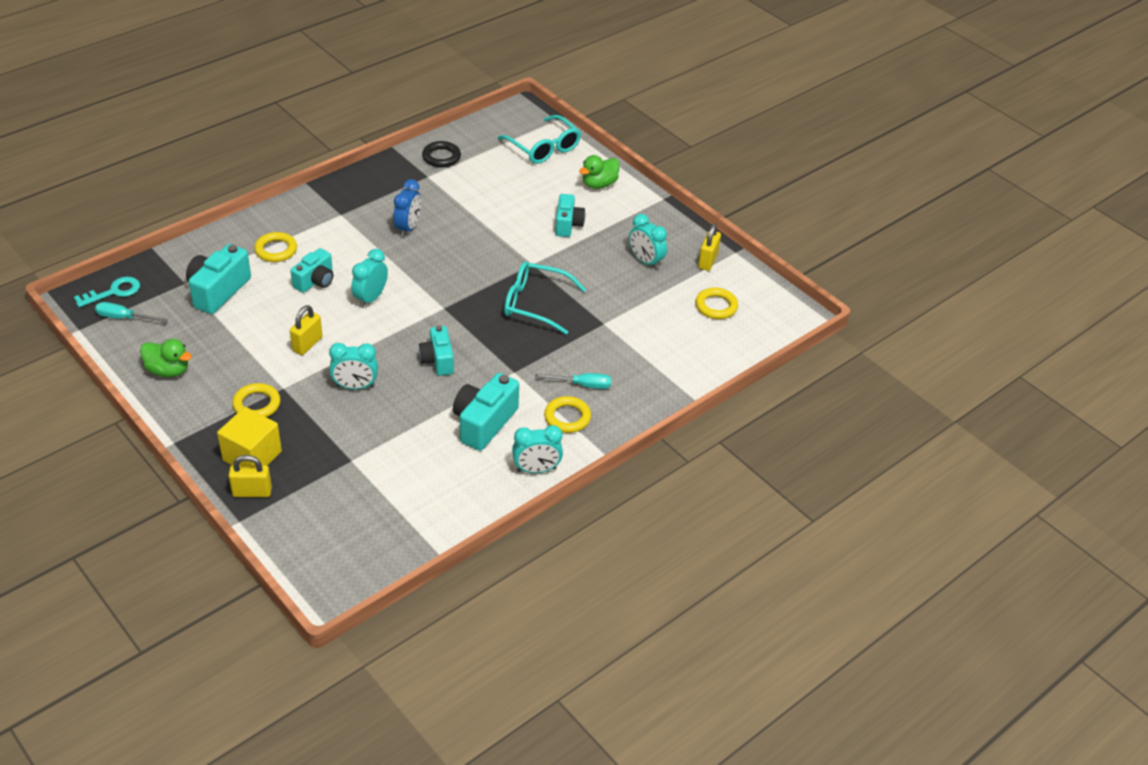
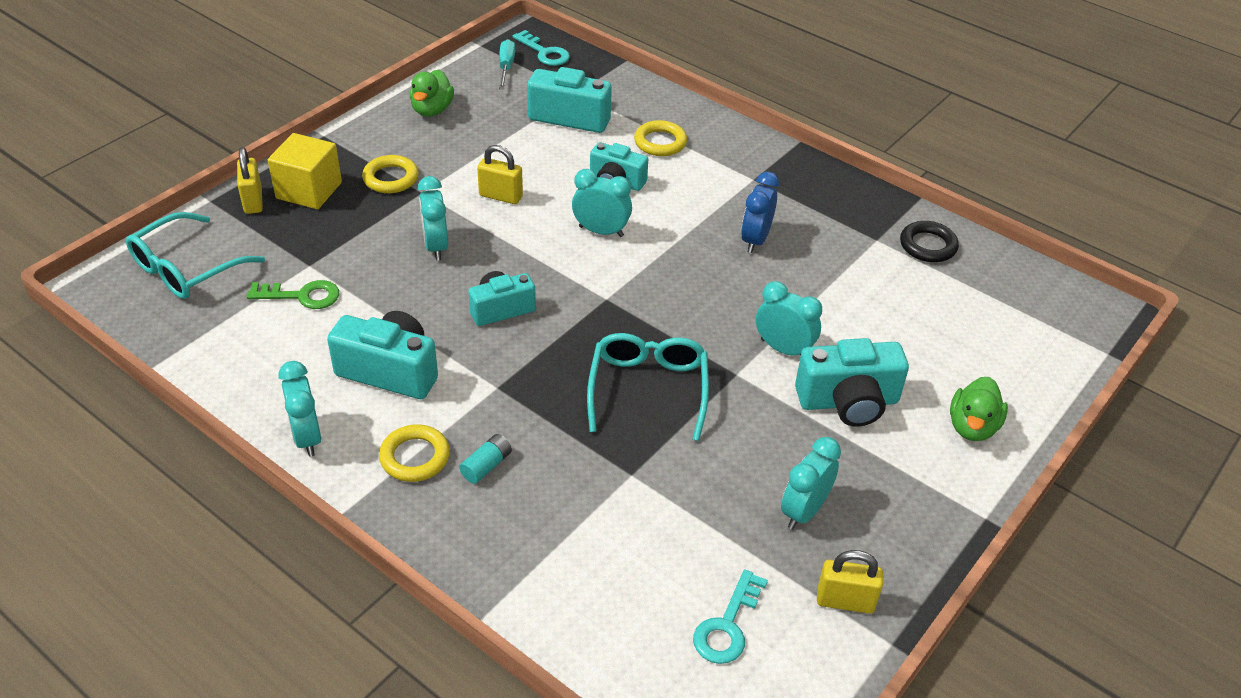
camera: 80 degrees right, 0 degrees up
blue clock [393,179,421,237] -> blue clock turned 105 degrees clockwise [741,172,779,253]
turquoise glasses [497,115,581,164] -> turquoise glasses moved to [126,212,265,299]
turquoise screwdriver [535,373,611,389] -> turquoise battery [459,434,512,484]
turquoise camera [555,194,585,237] -> turquoise camera [795,338,909,427], size x1.51
green duck [579,155,620,189] -> green duck turned 105 degrees counterclockwise [950,377,1008,441]
yellow ring [695,288,738,319] -> turquoise key [693,569,768,664]
none -> green key [246,280,339,309]
none -> turquoise clock [756,281,822,356]

